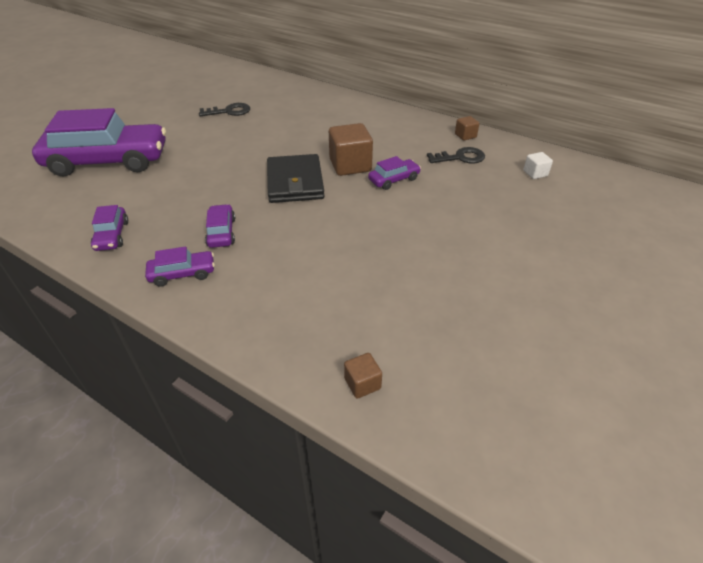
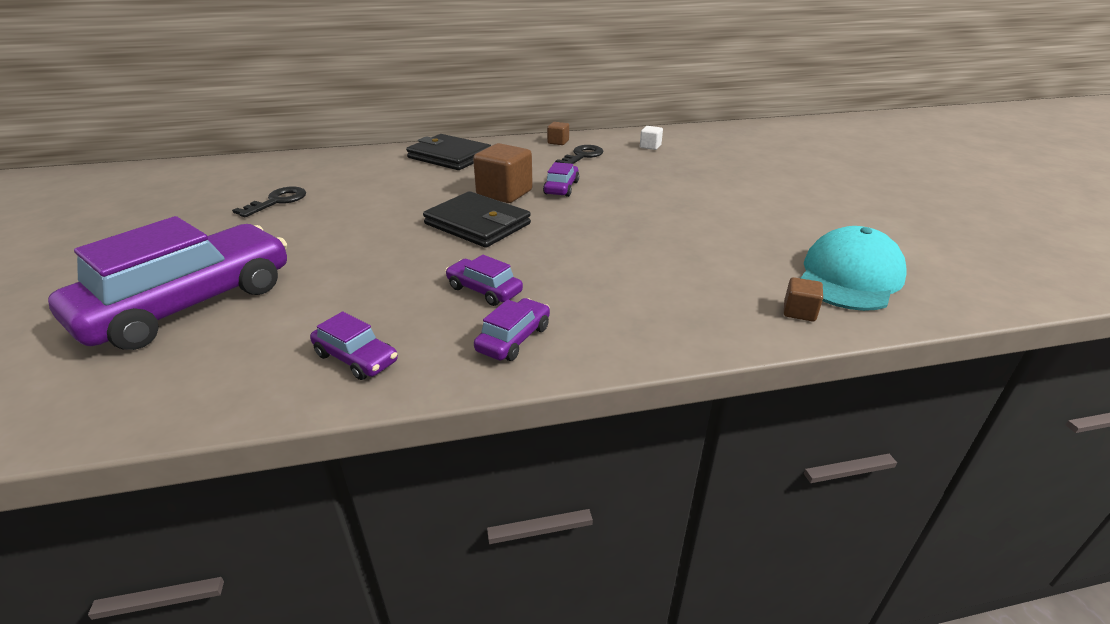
camera: 45 degrees left, 10 degrees down
none -> black wallet [406,134,491,170]
none -> turquoise cap [801,226,907,311]

